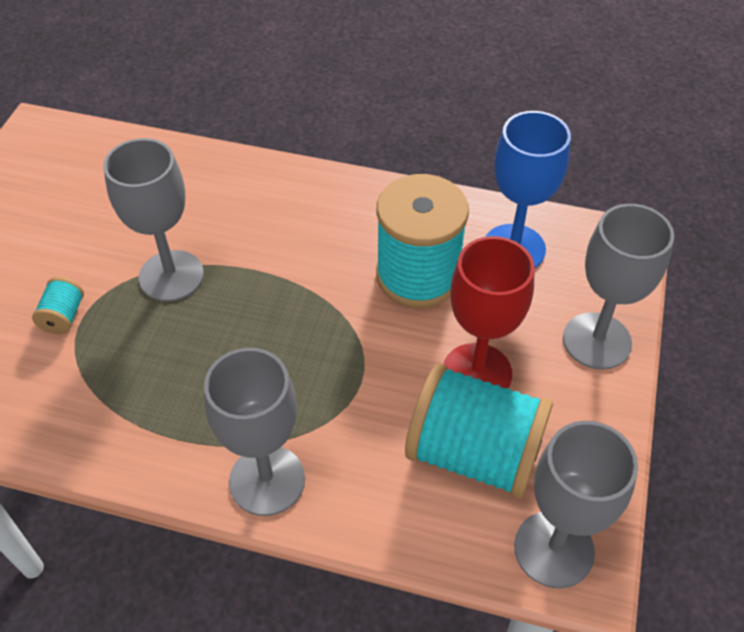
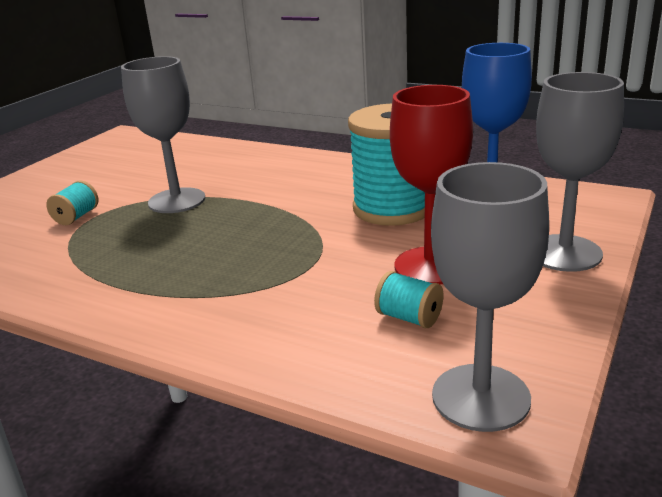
camera: 15 degrees right, 25 degrees down
grey goblet [204,348,305,516] -> none
turquoise spool [405,364,553,498] -> turquoise spool [374,271,443,328], size x0.42

